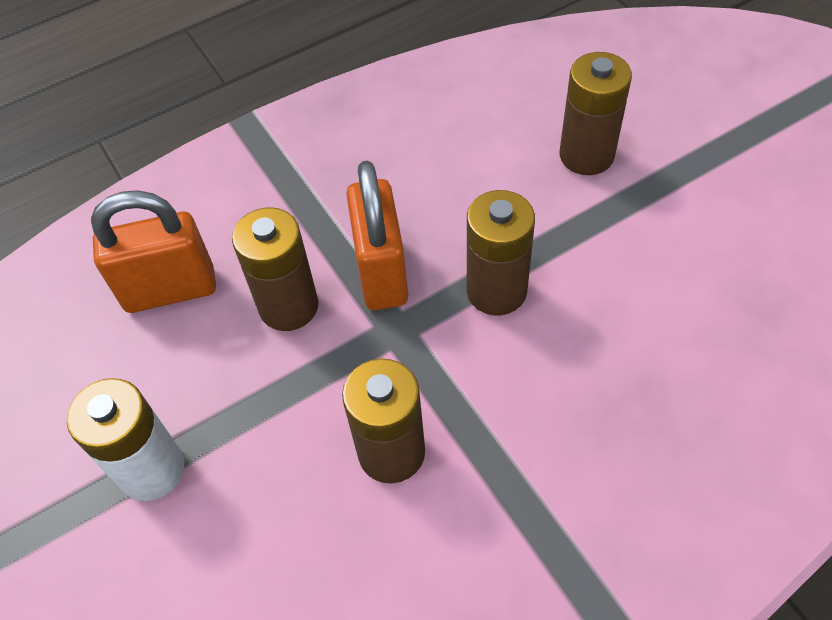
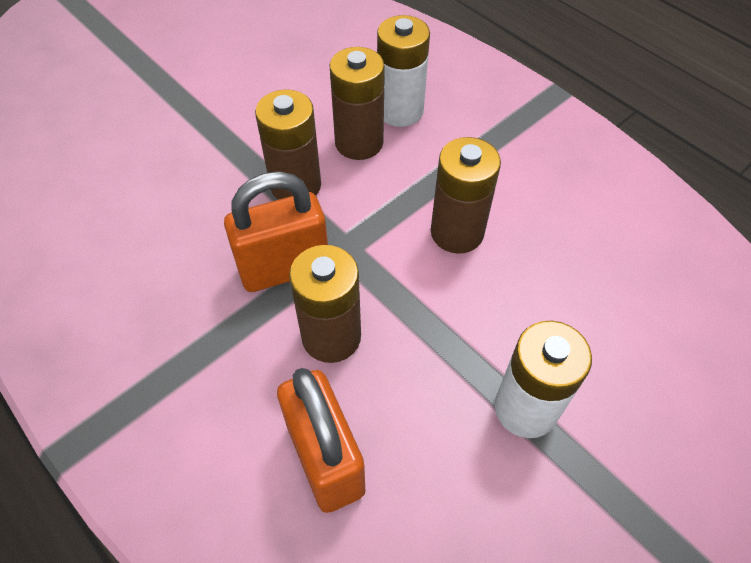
camera: 105 degrees left, 0 degrees up
brown battery [560,52,632,175] -> brown battery moved to [329,47,385,160]
none -> white battery [377,15,430,127]

